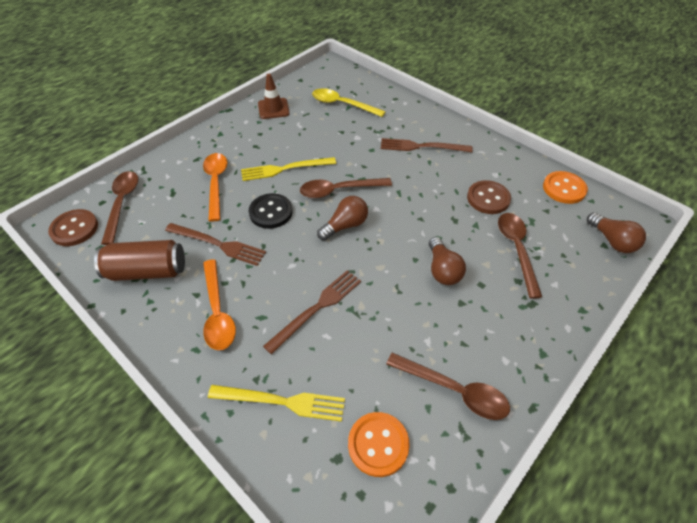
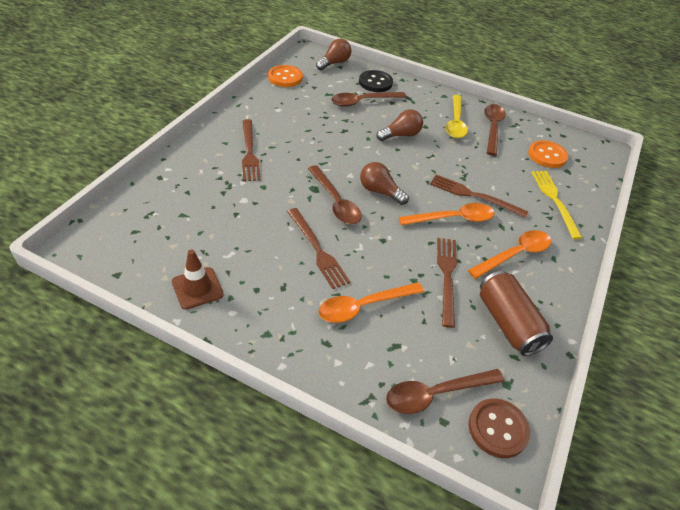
camera: 110 degrees left, 5 degrees down
yellow fork [241,157,336,181] -> brown fork [287,208,350,289]
black button [249,193,293,229] -> black button moved to [359,70,393,92]
yellow spoon [312,88,386,117] -> yellow spoon moved to [446,95,468,138]
brown button [467,180,511,214] -> none
none -> orange spoon [399,203,494,225]

